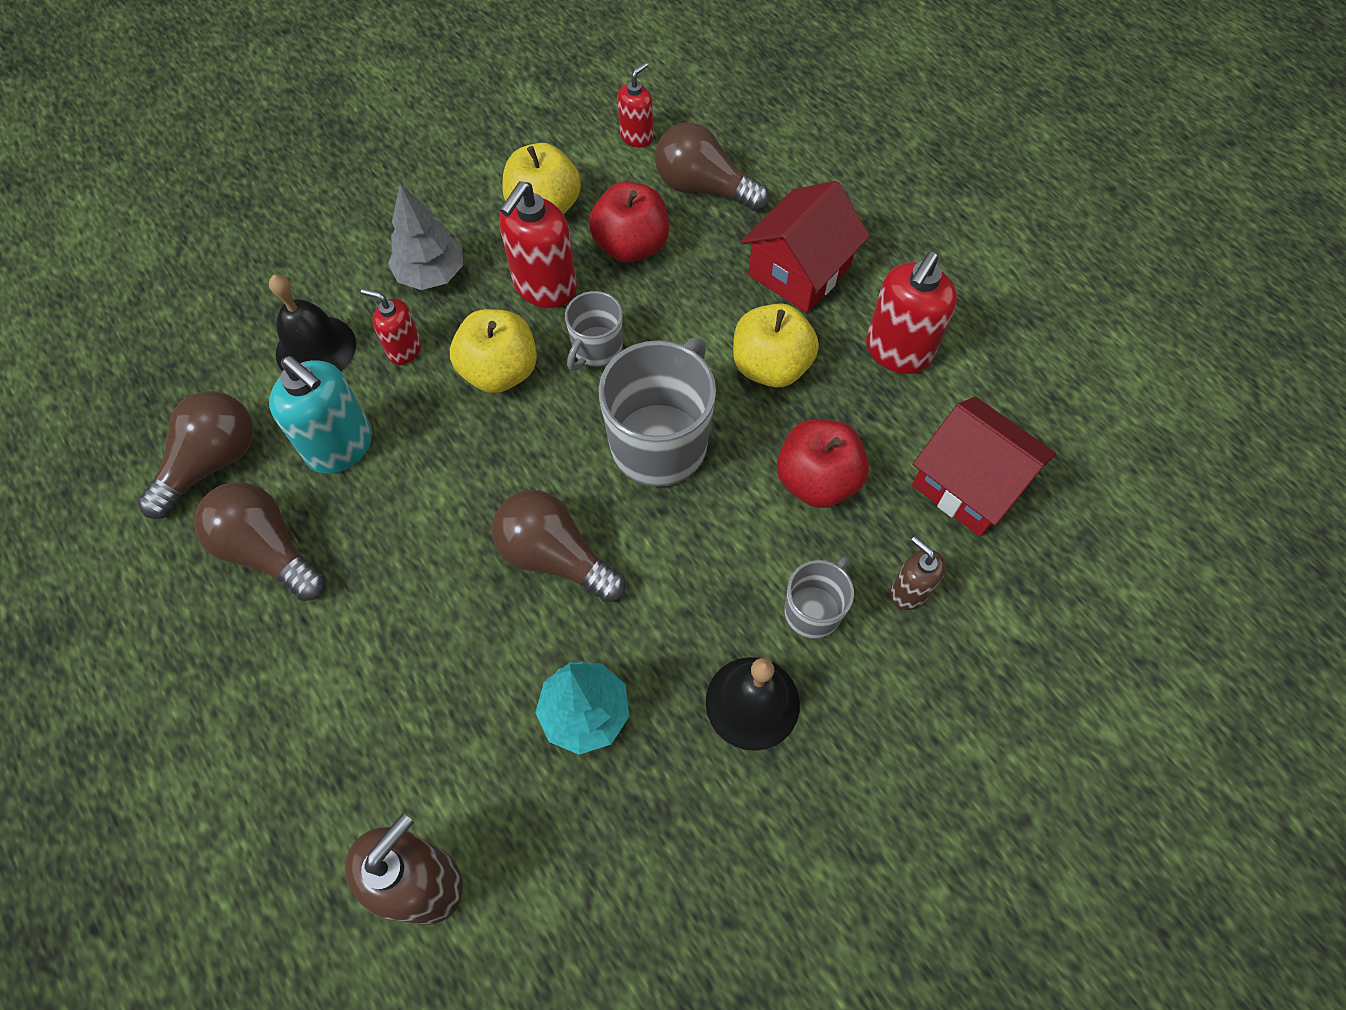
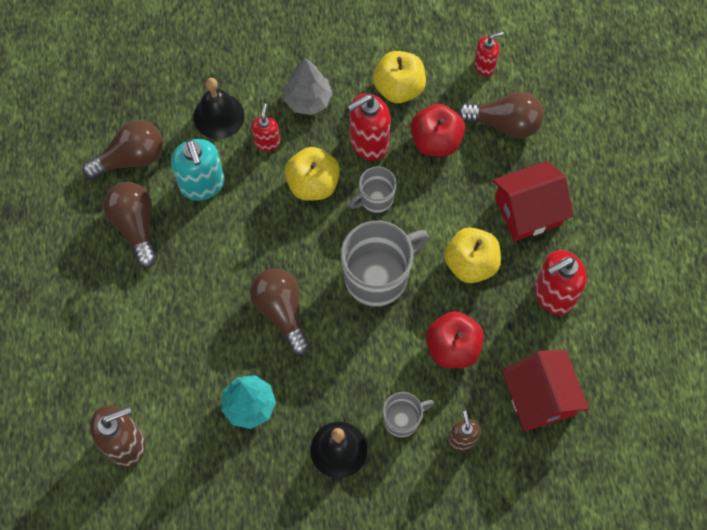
camera: 30 degrees right, 5 degrees up
red soap dispenser [361,289,421,365] -> red soap dispenser turned 45 degrees clockwise [251,104,280,151]
brown light bulb [655,122,769,211] -> brown light bulb turned 135 degrees clockwise [457,92,544,138]

